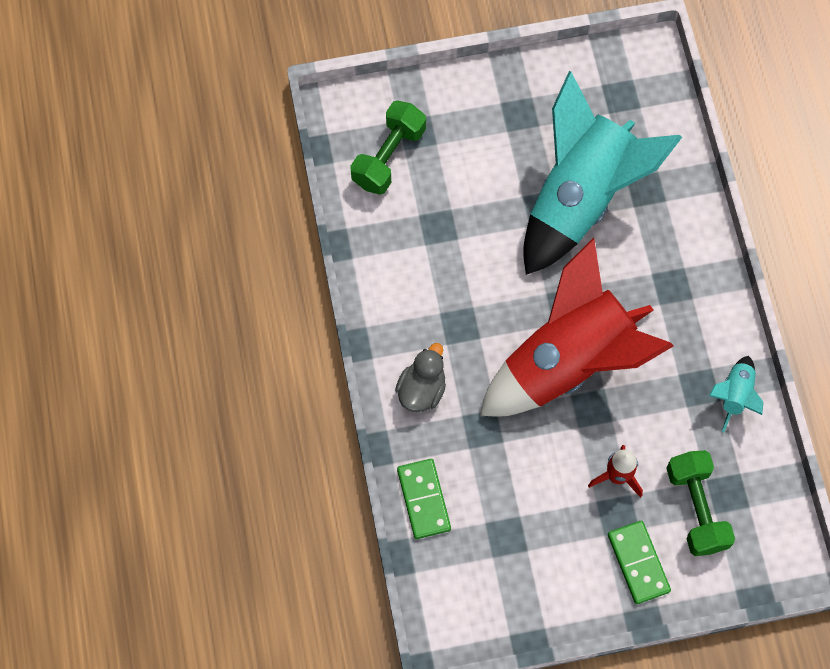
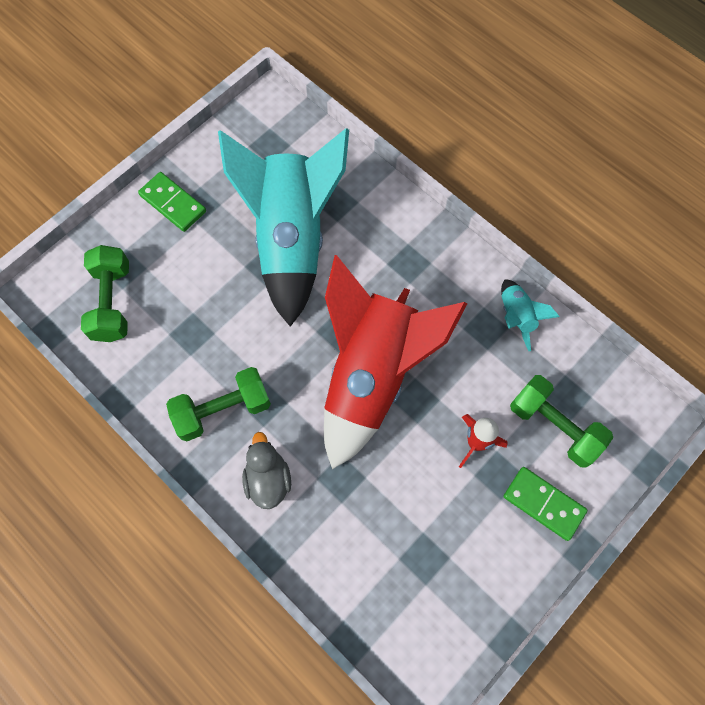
camera: 35 degrees left, 0 degrees up
green domino [397,459,451,539] -> green domino moved to [138,172,206,232]
none -> green dumbbell [166,367,271,441]

